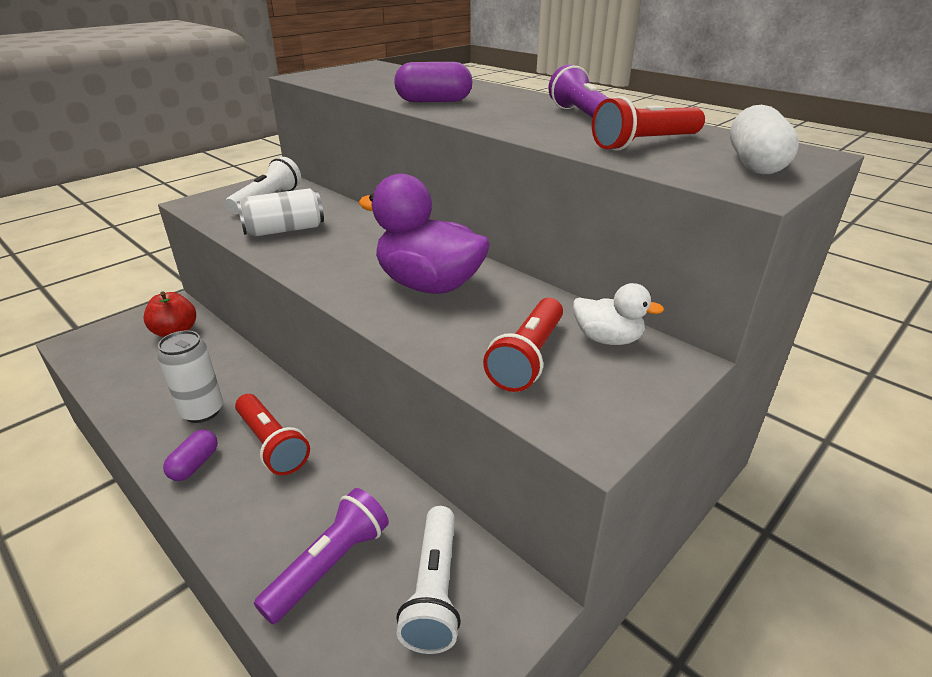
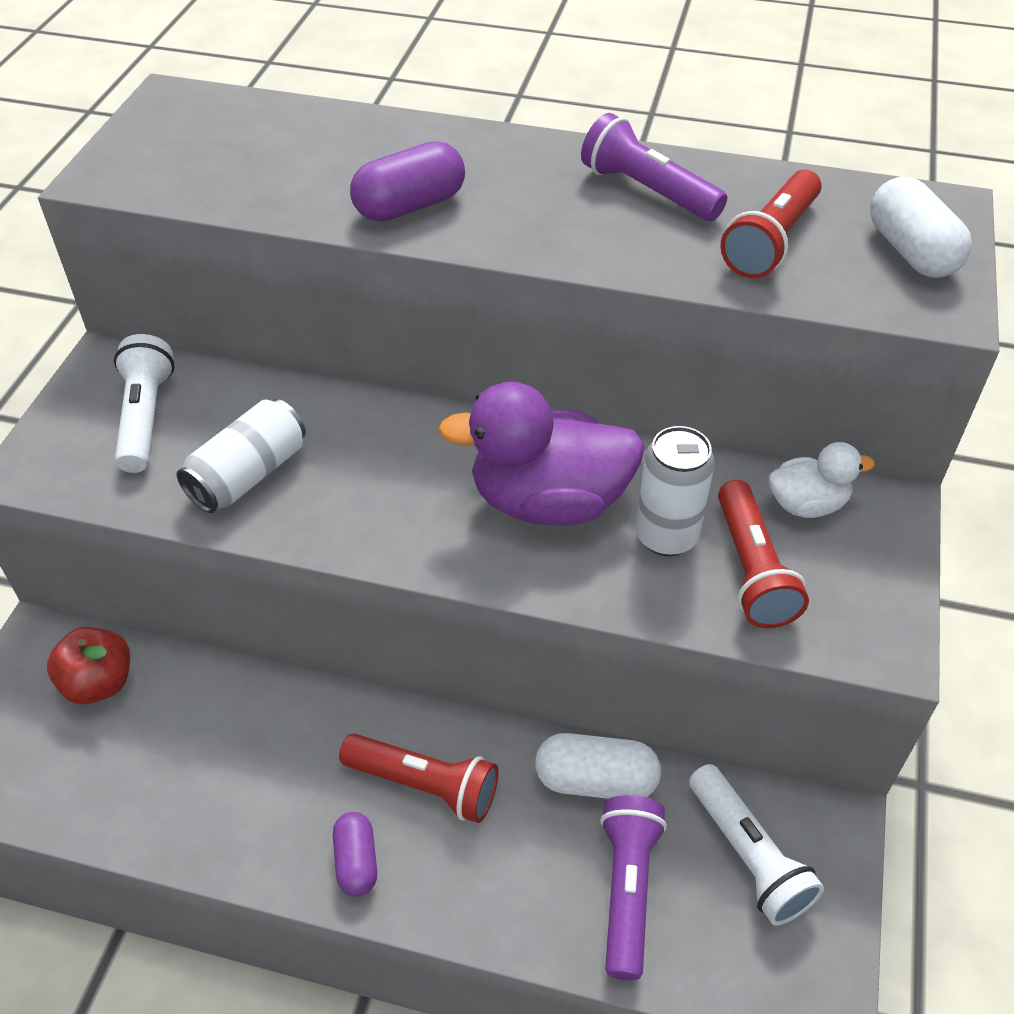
camera: 30 degrees left, 15 degrees up
white can [157,331,223,423] -> white can moved to [636,426,715,556]
none -> white capsule [535,733,661,799]

